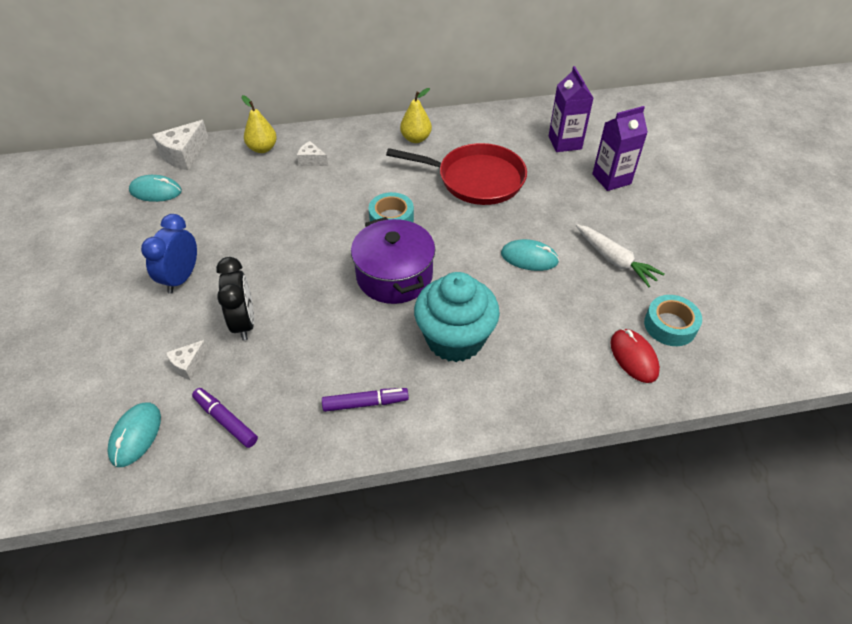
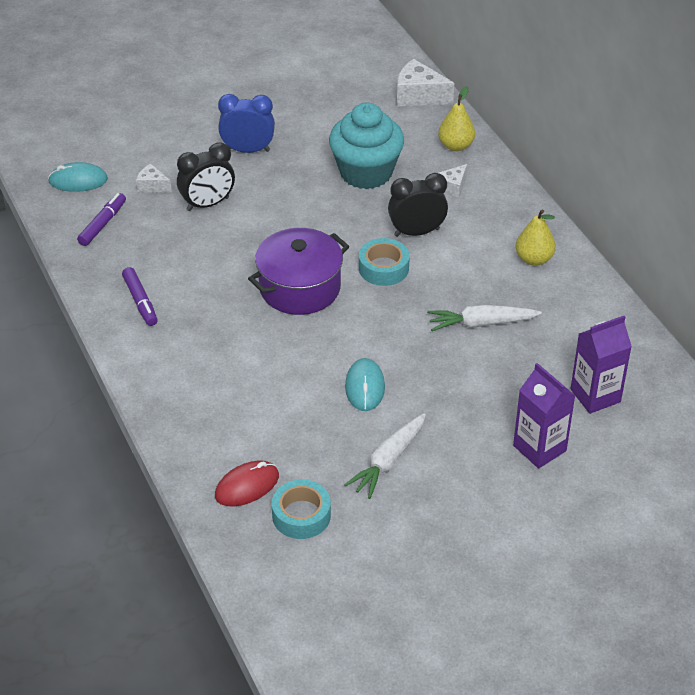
camera: 75 degrees right, 5 degrees down
turquoise mouse [129,175,182,202] -> none
white cheese [297,141,328,166] -> white cheese turned 150 degrees counterclockwise [439,164,467,197]
red pan [386,143,527,205] -> white carrot [427,305,542,331]
turquoise cupcake [414,272,500,362] -> turquoise cupcake moved to [329,103,404,189]
none -> black clock [388,173,448,237]

